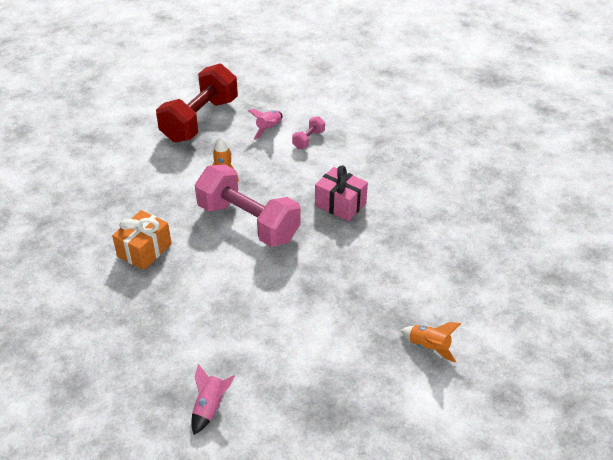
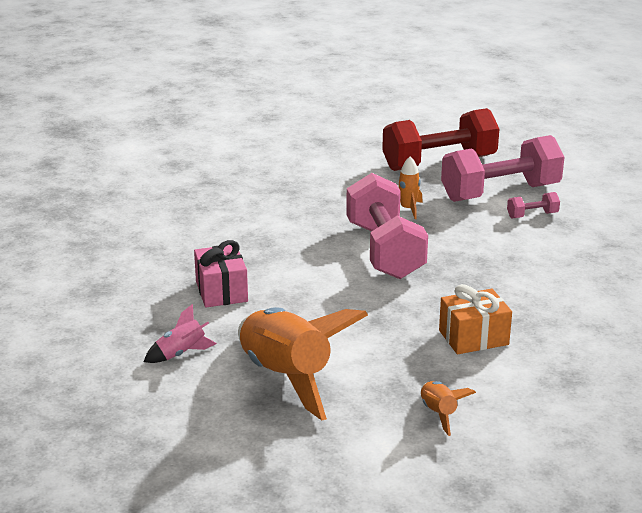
camera: 40 degrees right, 15 degrees down
orange gift [112,210,172,270] -> orange gift moved to [439,284,512,354]
pink rocket [248,109,283,140] -> pink dumbbell [441,135,564,202]
pink gift [315,166,368,222] -> pink gift moved to [194,240,248,307]
none -> orange rocket [238,307,368,420]

